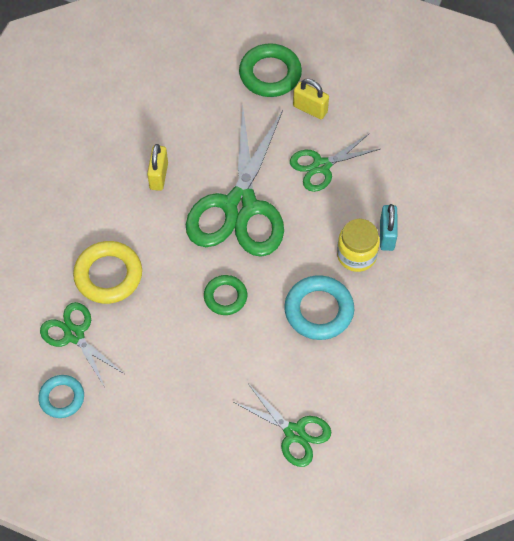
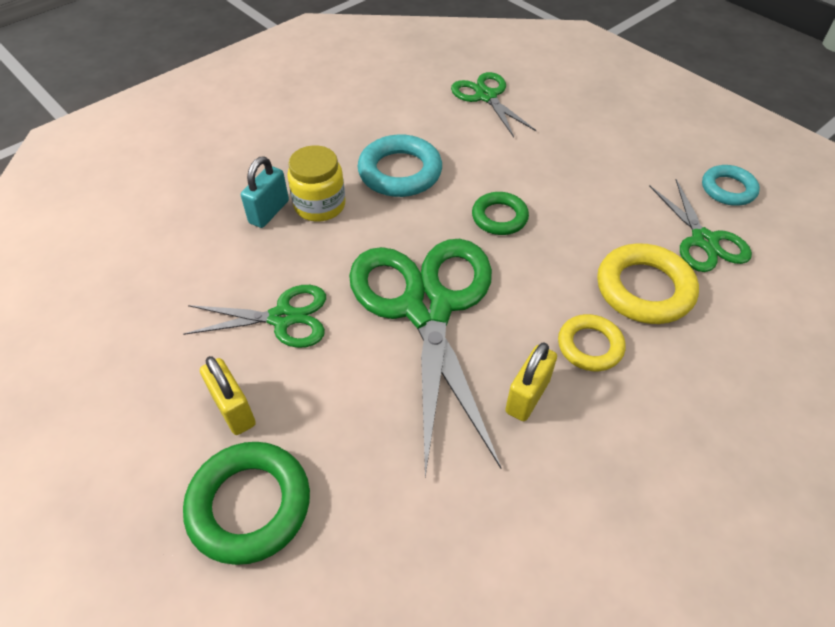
camera: 155 degrees left, 10 degrees down
green scissors [186,107,284,257] -> green scissors turned 45 degrees counterclockwise [349,239,501,477]
none -> yellow ring [558,314,626,371]

